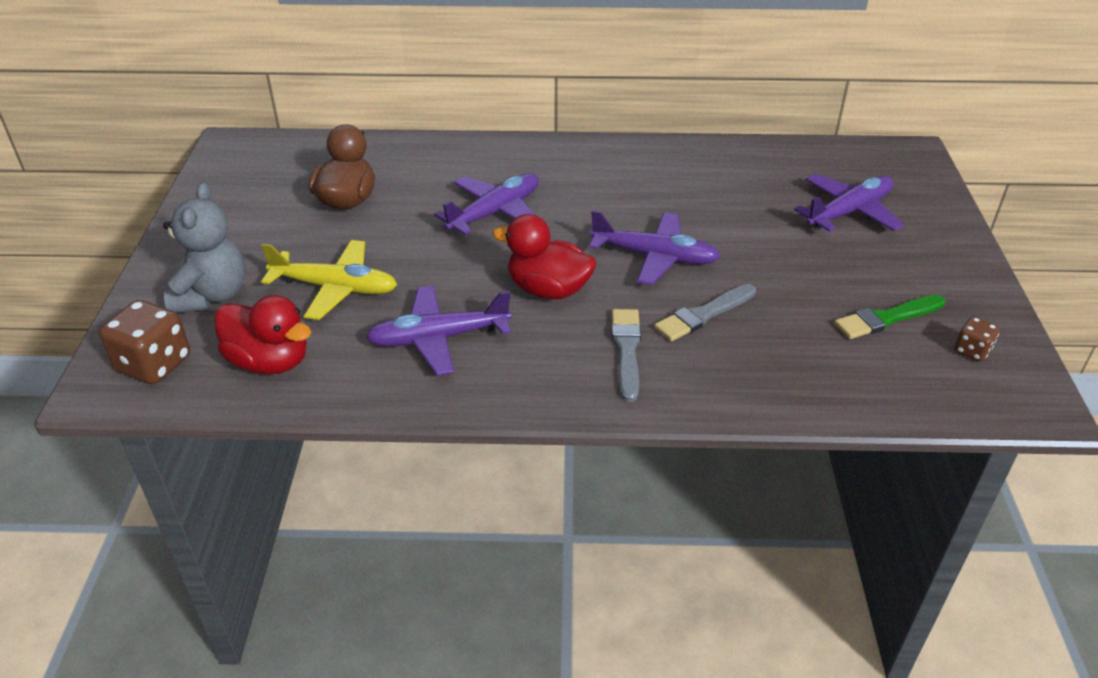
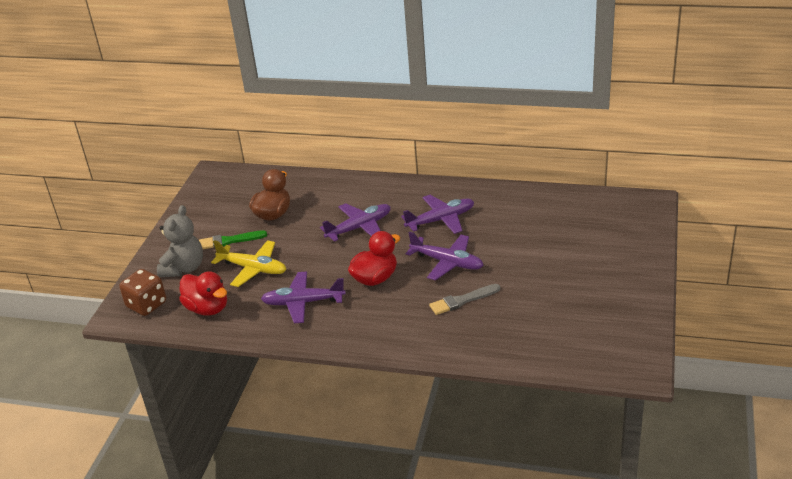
camera: 15 degrees right, 5 degrees down
red duck [492,214,596,299] -> red duck turned 105 degrees clockwise [348,231,400,286]
grey brush [612,309,641,402] -> none
purple plane [794,174,904,232] -> purple plane moved to [401,195,474,234]
green brush [834,295,945,339] -> green brush moved to [199,230,267,249]
brown dice [955,317,999,362] -> none

